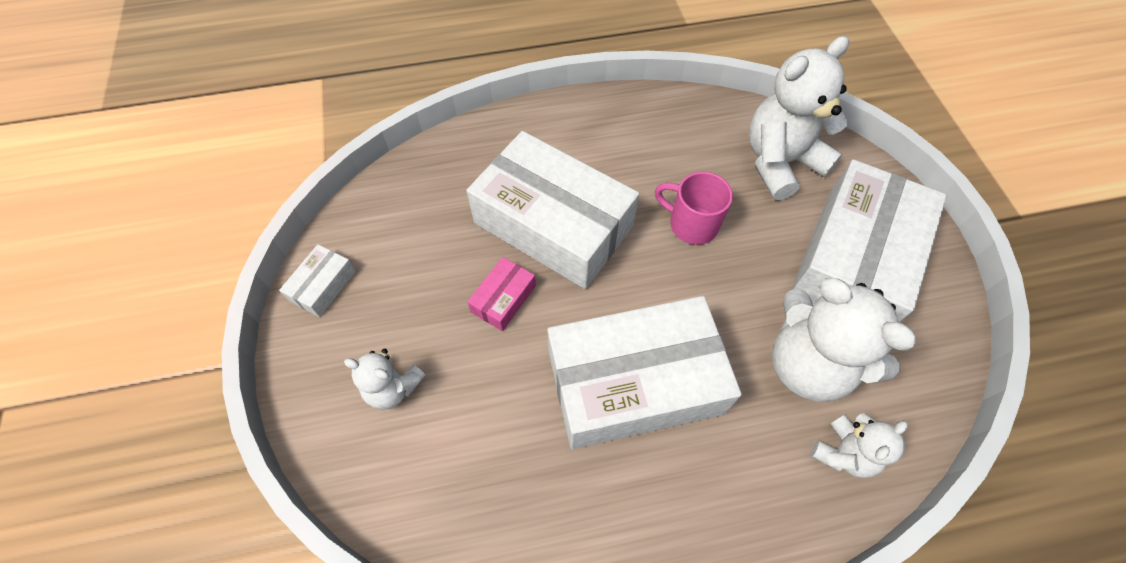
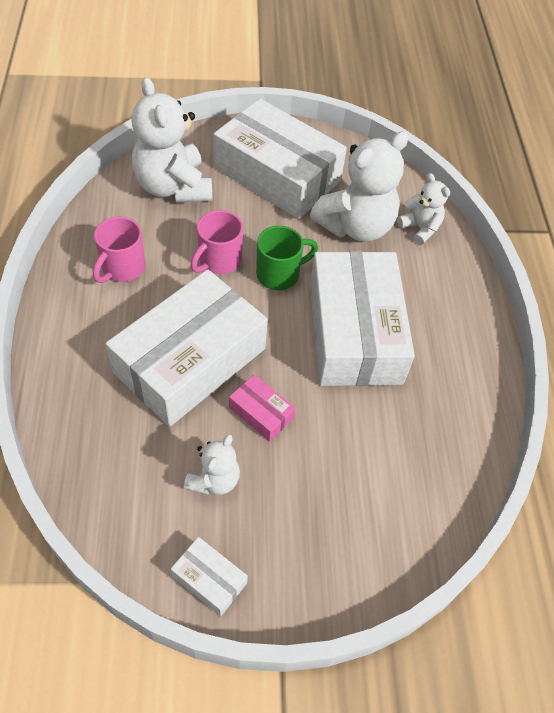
camera: 85 degrees left, 5 degrees down
white teddy bear [344,349,426,410] -> white teddy bear moved to [184,435,240,495]
none -> pink mug [93,217,146,283]
none -> green mug [256,226,318,290]

